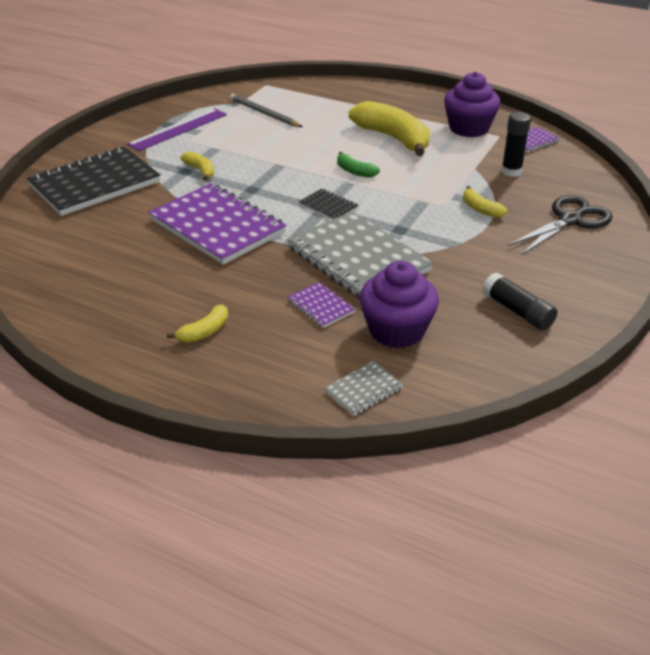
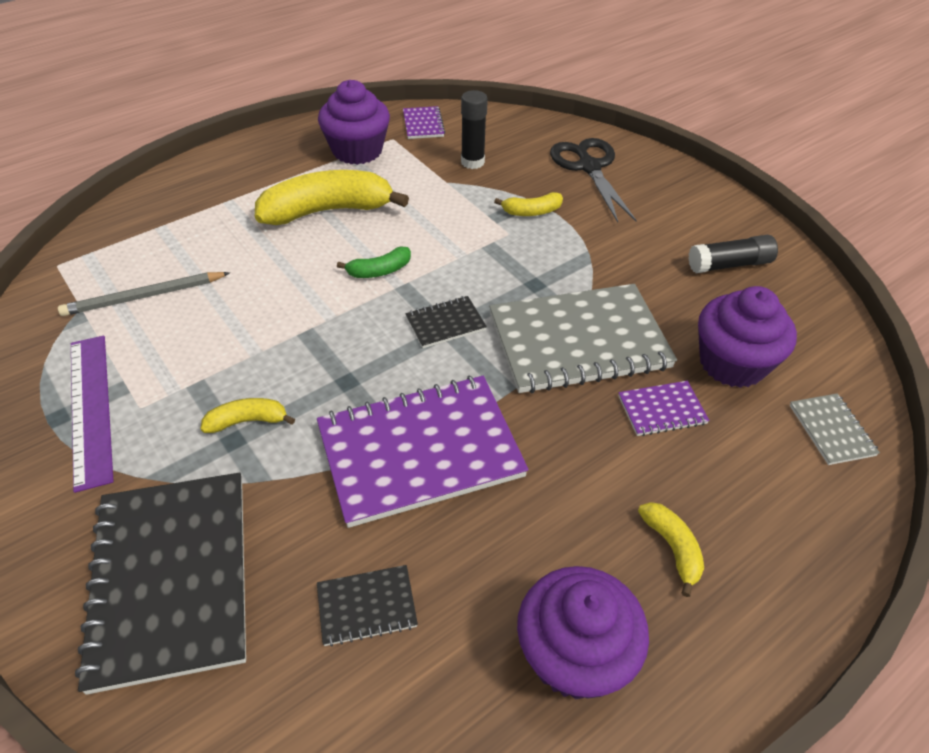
camera: 65 degrees left, 10 degrees up
none -> black notebook [317,565,418,647]
none -> purple cupcake [517,566,649,699]

